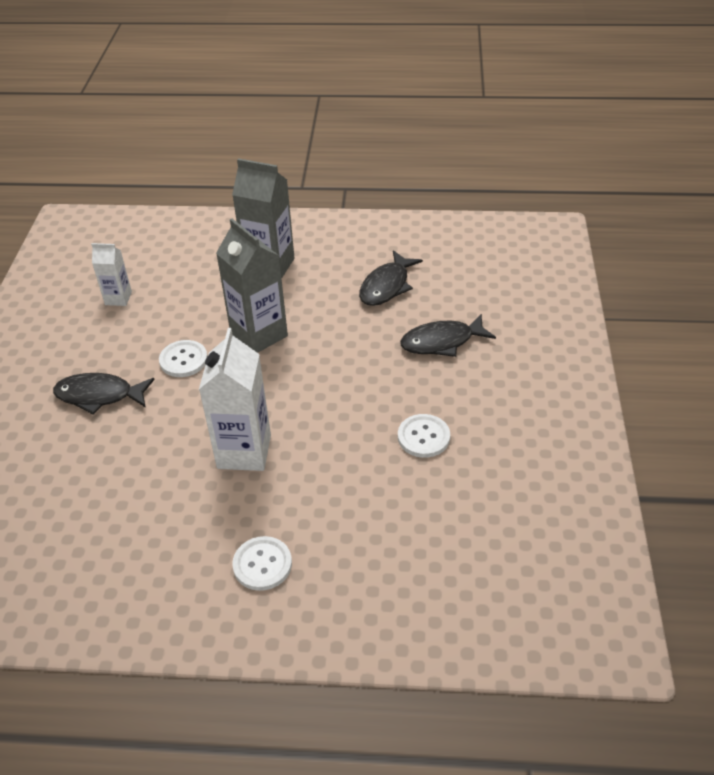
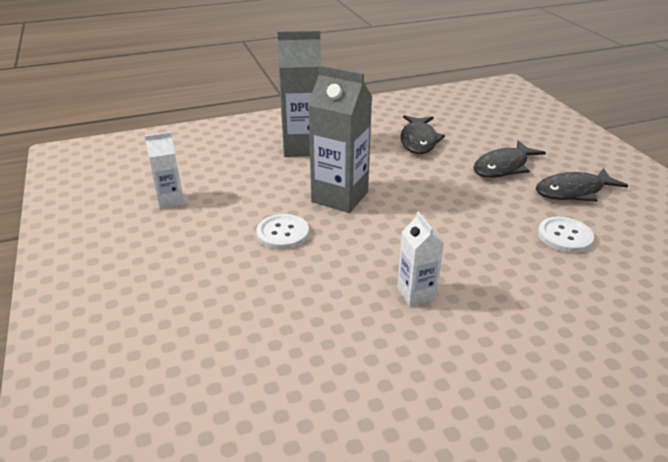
camera: 25 degrees left, 10 degrees down
black fish [53,373,155,415] -> black fish moved to [536,168,628,202]
white carton [199,328,271,471] -> white carton [397,211,444,306], size x0.55
white button [232,536,292,591] -> none

